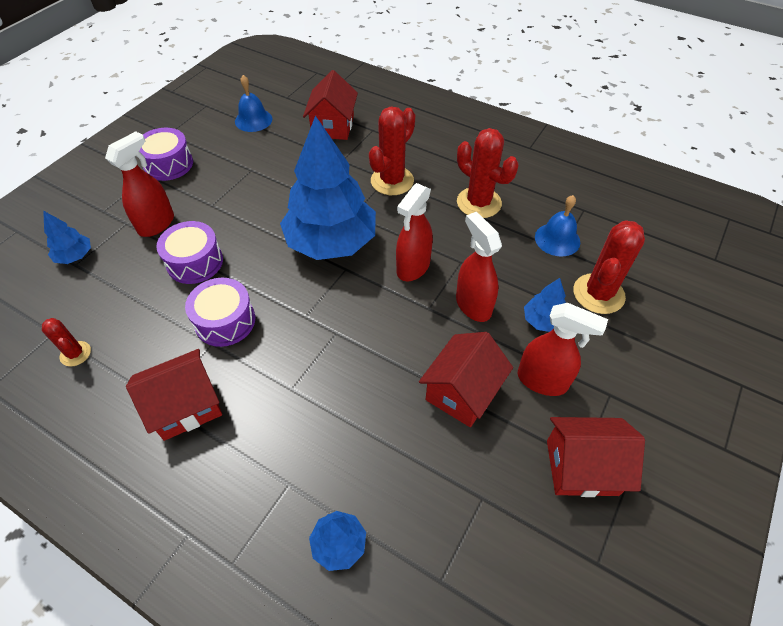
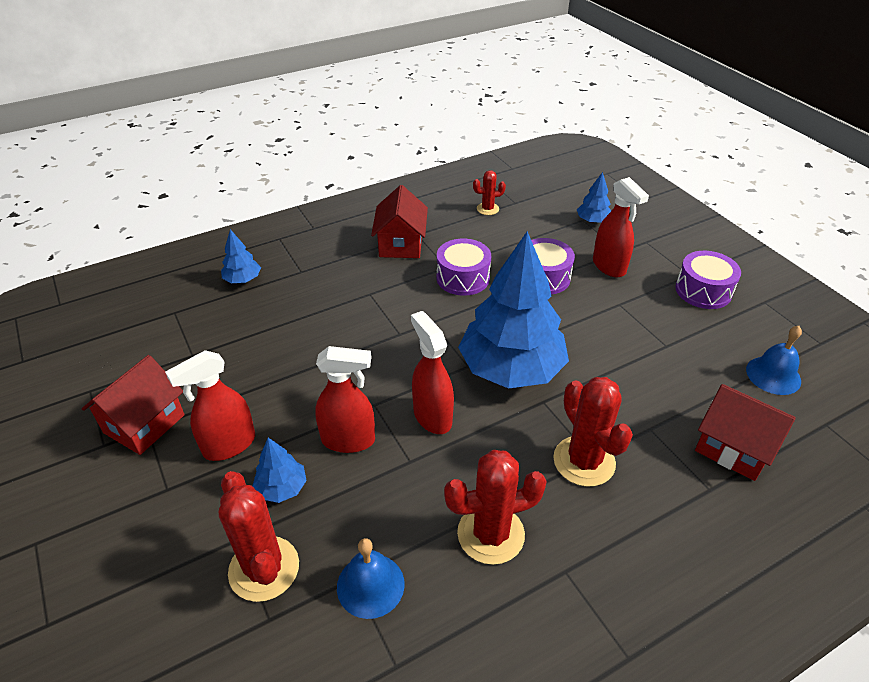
camera: 120 degrees right, 10 degrees down
red house [419,332,513,427] -> none

